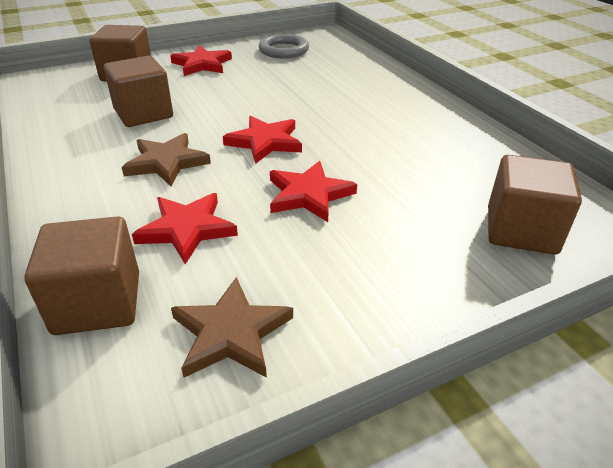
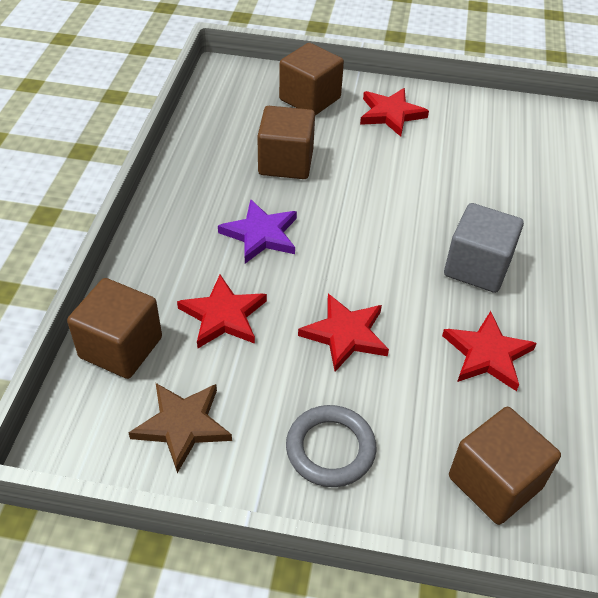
camera: 35 degrees right, 10 degrees up
brown star [122,133,211,186] -> purple star [218,199,297,264]
red star [223,116,302,164] -> red star moved to [442,311,537,391]
grey ring [259,34,309,58] -> grey ring moved to [286,405,377,487]
none -> grey cube [444,203,524,293]

